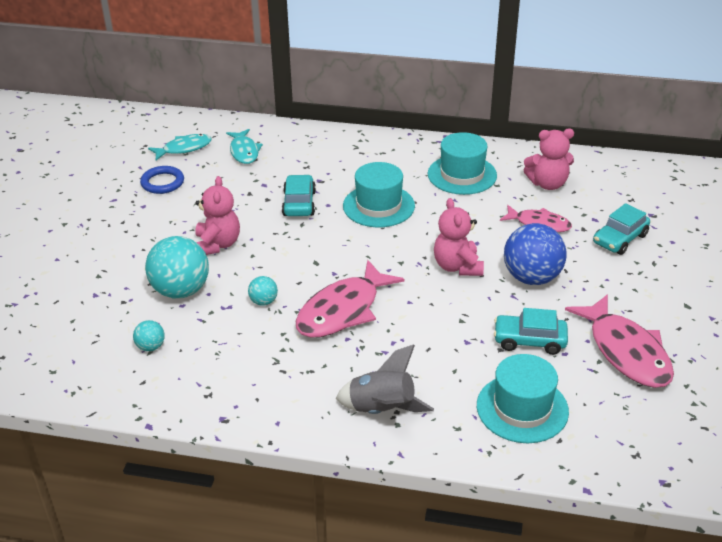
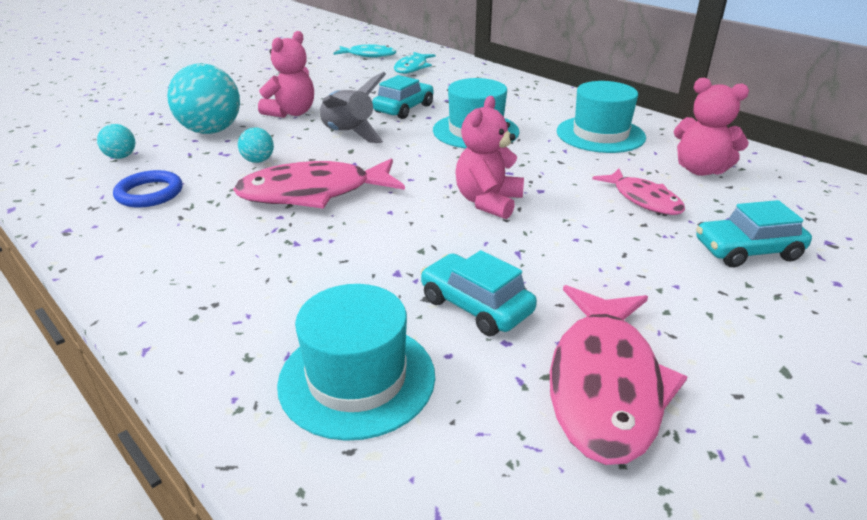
camera: 35 degrees right, 5 degrees down
blue ring [140,166,184,194] -> blue ring moved to [113,170,183,208]
grey rocket [336,344,434,414] -> grey rocket moved to [319,72,386,143]
blue ball [504,223,567,285] -> none

